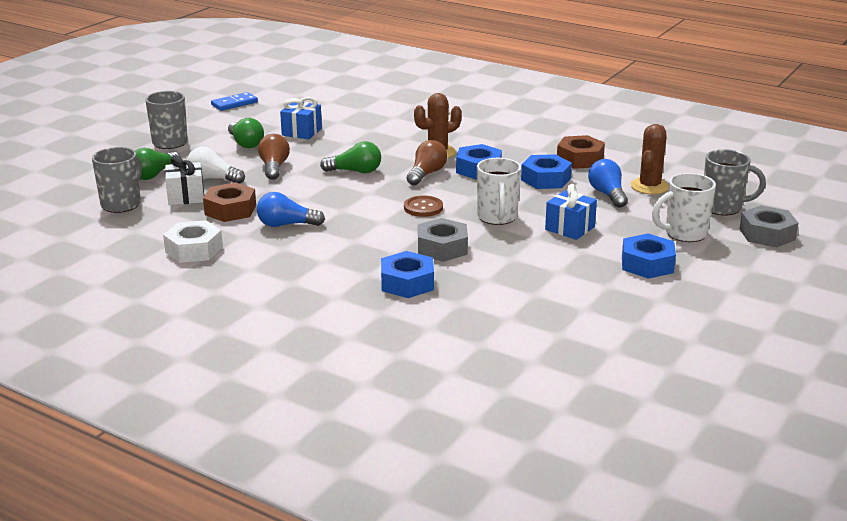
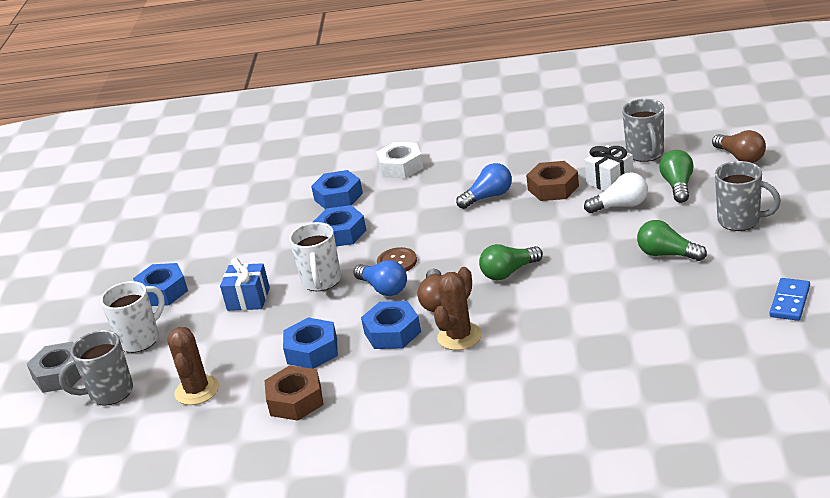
camera: 155 degrees right, 5 degrees up
white nut [163,220,223,263] -> white nut moved to [376,142,423,179]
brown light bulb [258,134,290,180] -> brown light bulb moved to [712,130,766,163]
blue gift [280,97,322,140] -> none
grey nut [418,218,468,262] -> blue nut [313,205,366,246]
white mug [477,158,521,225] -> white mug turned 150 degrees counterclockwise [289,222,341,291]
blue light bulb [588,159,628,208] -> blue light bulb moved to [353,260,407,296]

